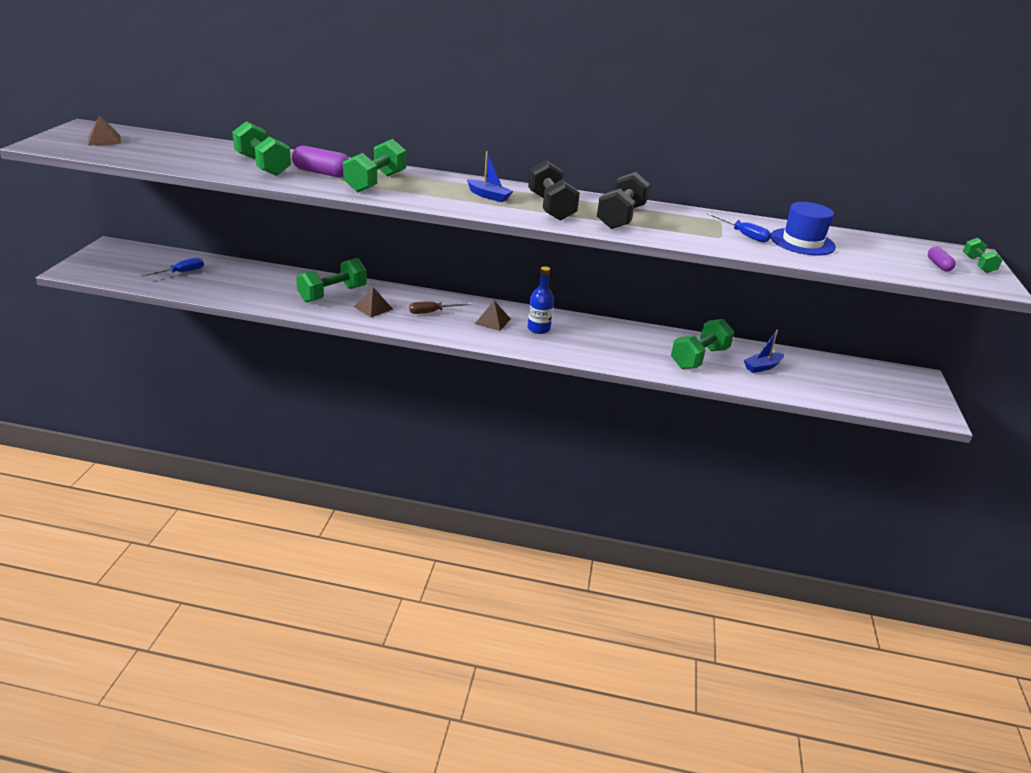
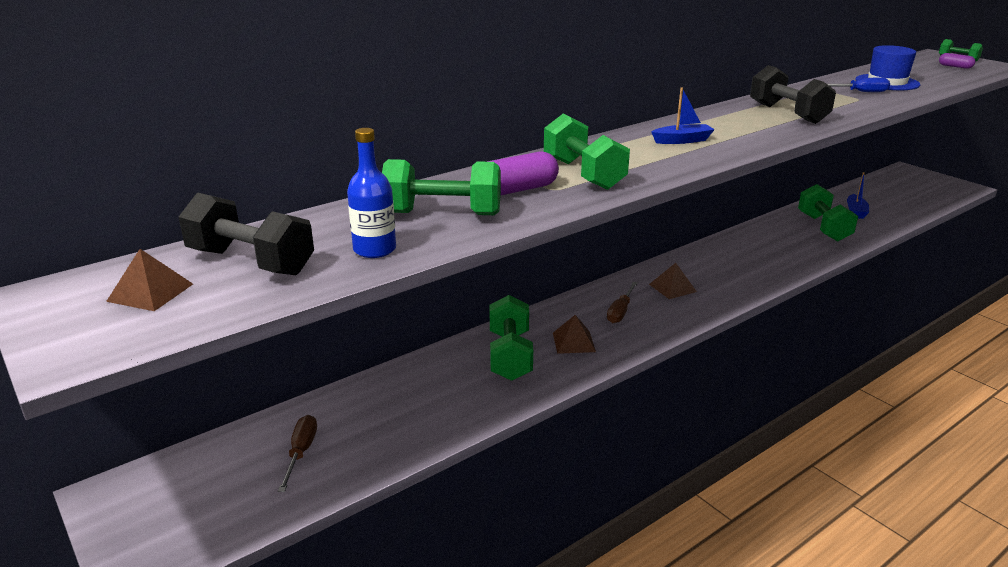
camera: 45 degrees left, 5 degrees down
blue screwdriver [141,258,204,277] -> brown screwdriver [278,415,317,492]
black dumbbell [528,160,580,221] -> black dumbbell moved to [179,192,314,275]
blue bottle [528,266,554,334] -> blue bottle moved to [347,128,396,258]

